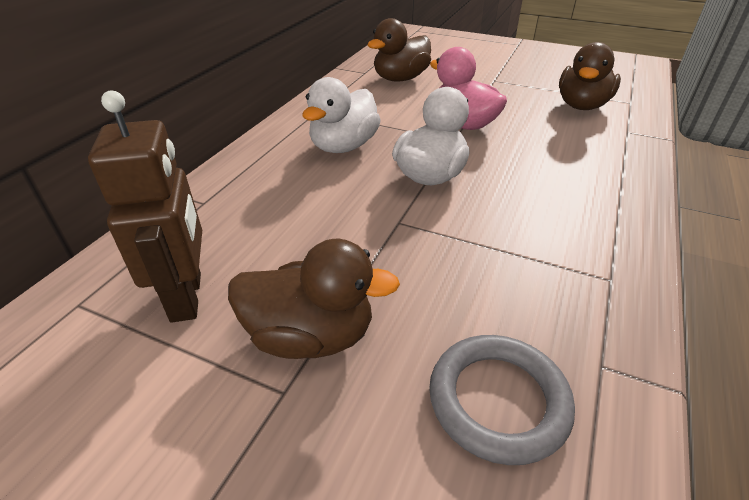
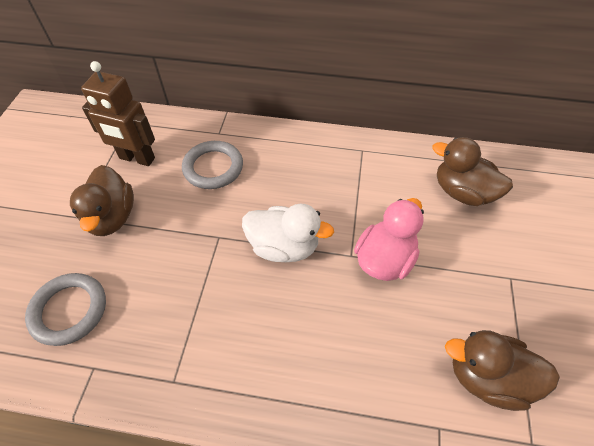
camera: 75 degrees right, 15 degrees up
brown robot [88,90,202,323] -> brown robot turned 45 degrees clockwise [81,61,155,166]
white duck [302,77,381,153] -> none
none -> grey ring [182,141,243,189]

